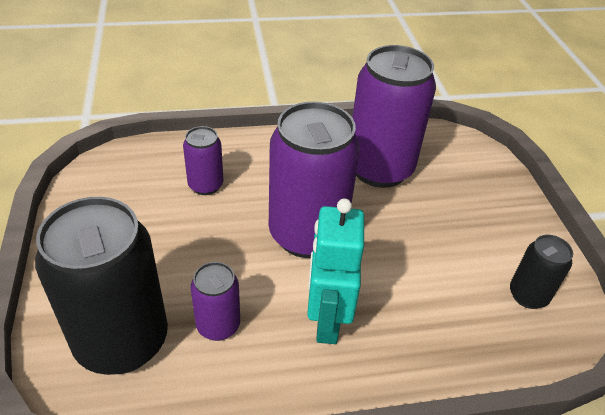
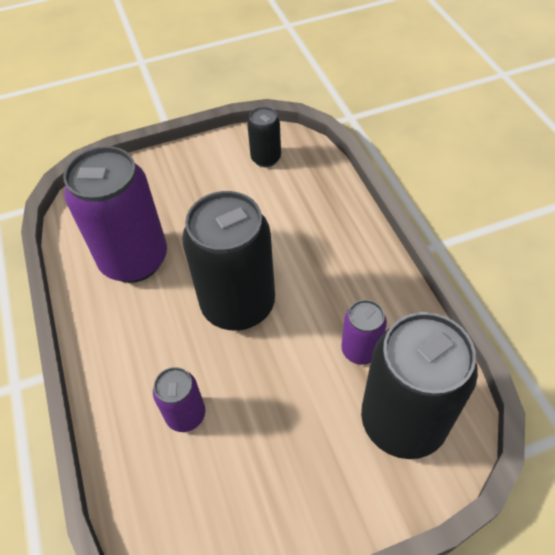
camera: 95 degrees left, 10 degrees up
purple can [269,101,360,258] -> black can [182,191,275,331]
turquoise robot [307,199,364,344] -> none

